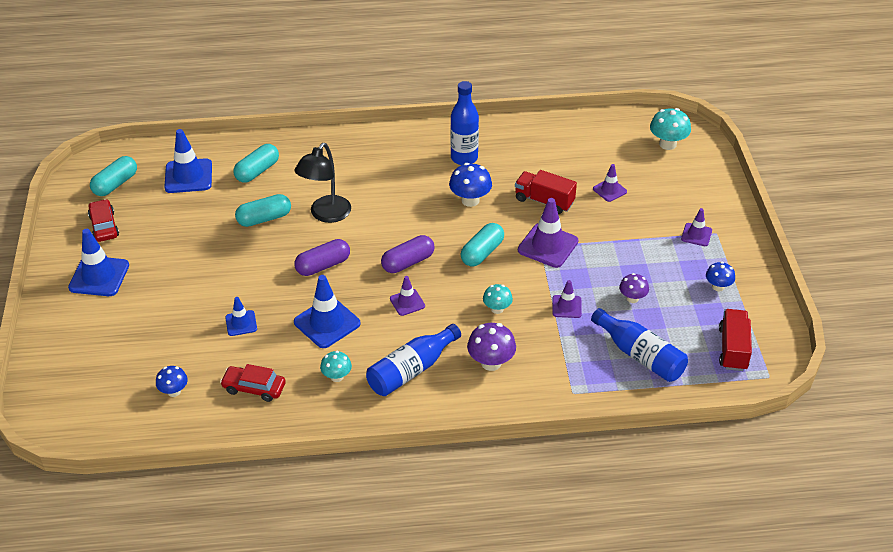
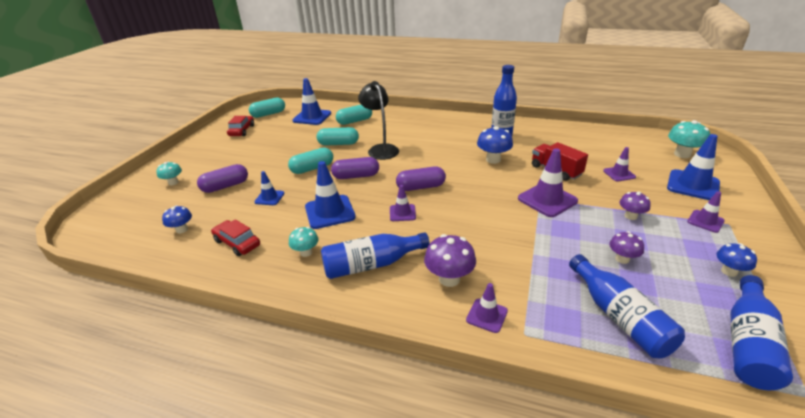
camera: 25 degrees right, 10 degrees down
blue traffic cone [68,229,129,296] -> blue traffic cone moved to [667,134,720,200]
black lamp [294,143,351,223] -> black lamp turned 105 degrees clockwise [358,81,399,160]
turquoise capsule [460,223,504,266] -> turquoise capsule moved to [288,147,333,174]
turquoise mushroom [483,284,513,314] -> turquoise mushroom moved to [156,161,182,185]
purple traffic cone [552,280,582,318] -> purple traffic cone moved to [466,283,508,333]
red truck [719,309,752,371] -> blue bottle [730,275,793,390]
none -> purple capsule [197,164,248,193]
none -> purple mushroom [620,192,651,220]

